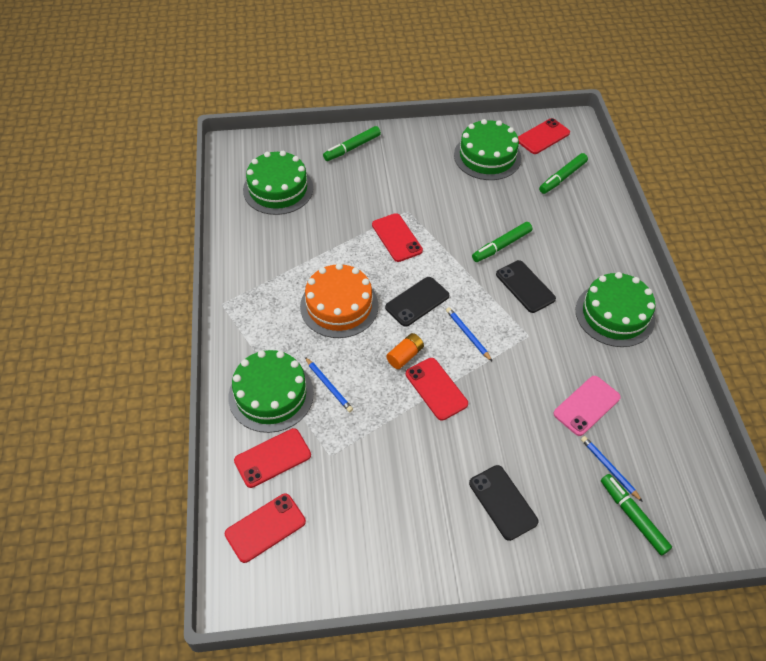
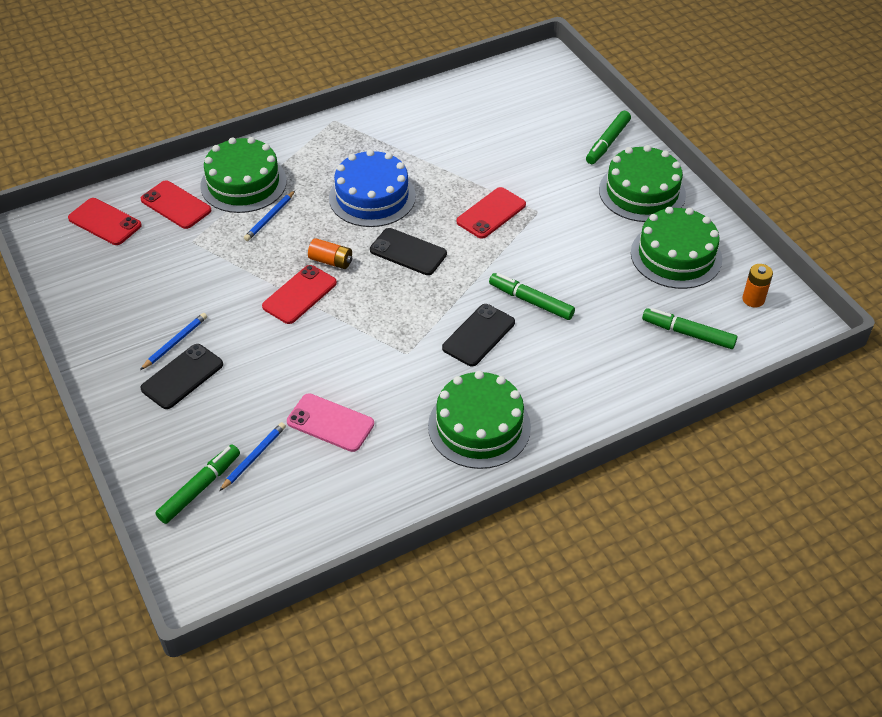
camera: 70 degrees right, 5 degrees down
green cake [243,151,313,215] -> green cake moved to [599,145,686,222]
orange cake [300,263,379,338] -> blue cake [329,149,416,227]
green marker [323,126,381,161] -> green marker turned 90 degrees counterclockwise [586,111,631,164]
blue pencil [446,307,493,362] -> blue pencil moved to [140,313,207,370]
red phone [518,118,570,154] -> orange battery [742,264,773,307]

